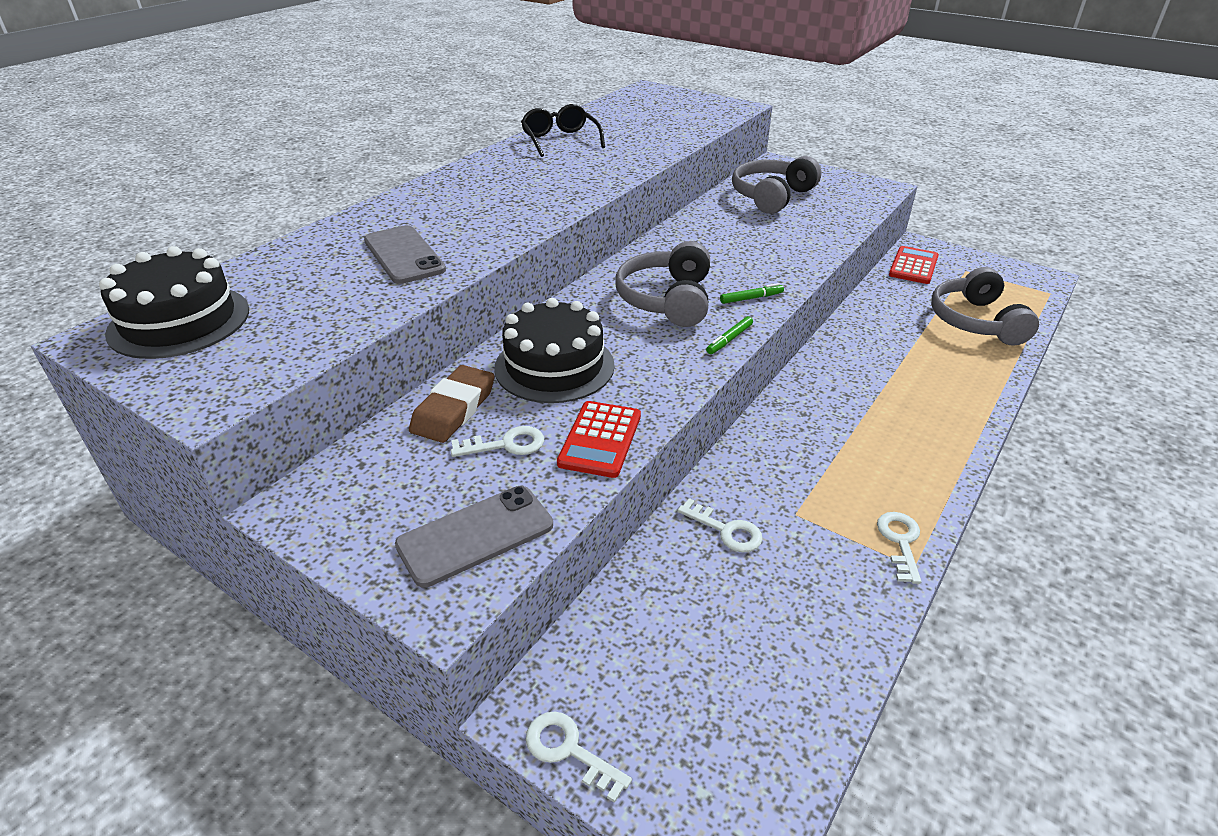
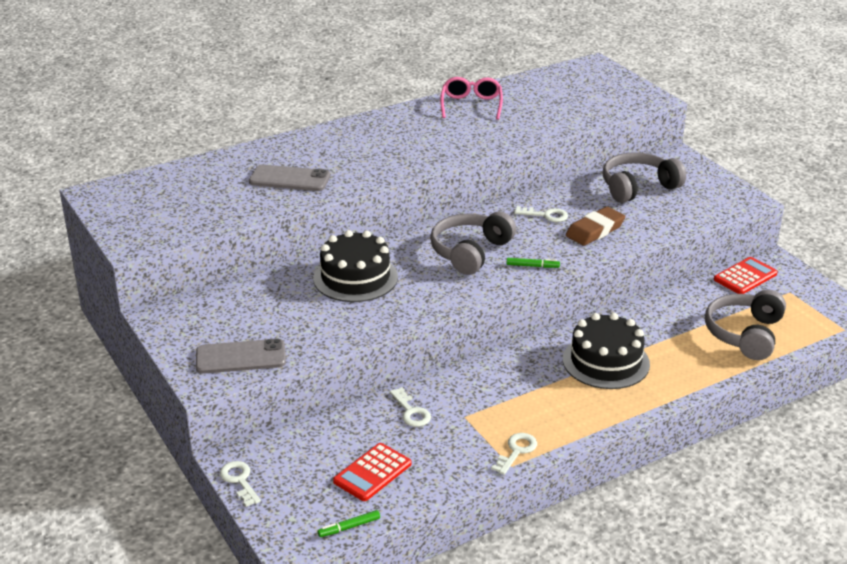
camera: 25 degrees right, 5 degrees down
black cake [99,246,249,359] -> black cake moved to [563,313,650,389]
grey phone [364,225,446,284] -> grey phone turned 75 degrees counterclockwise [249,164,330,191]
brown eraser [409,365,495,443] -> brown eraser moved to [566,207,625,246]
white key [451,426,544,457] -> white key moved to [514,206,568,222]
black glasses [521,104,605,157] -> pink glasses [440,77,503,120]
red calculator [557,401,641,478] -> red calculator moved to [333,443,411,501]
green marker [706,316,753,354] -> green marker moved to [318,510,380,537]

